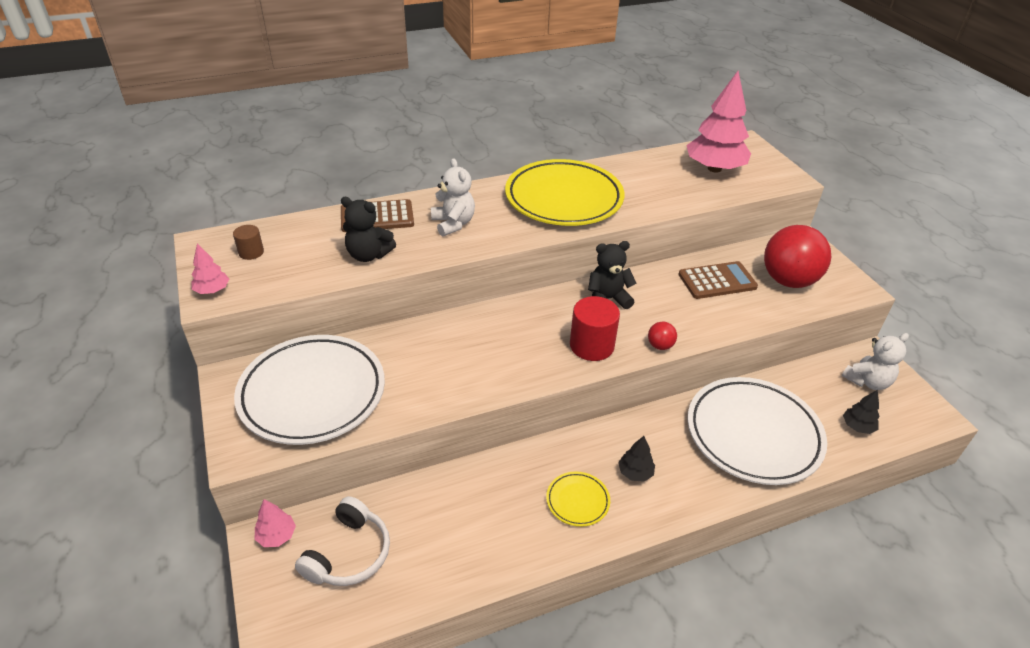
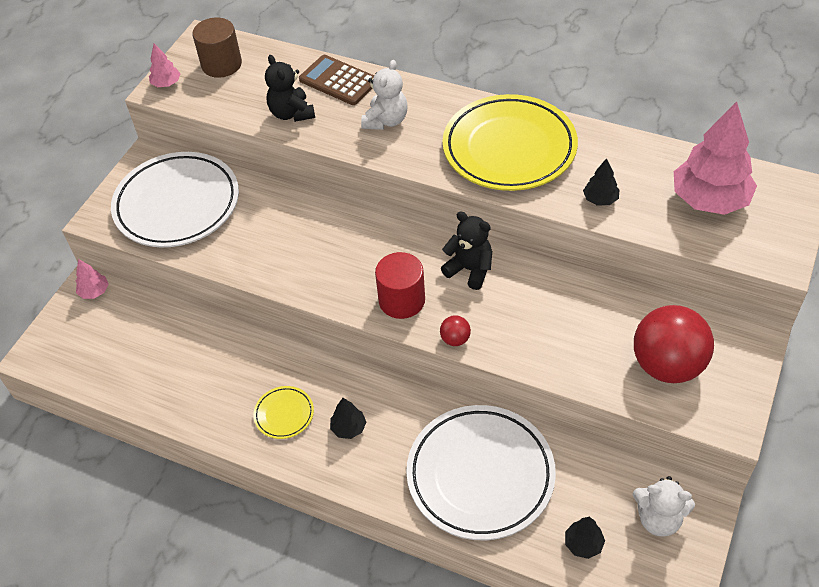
camera: 50 degrees right, 10 degrees up
brown cylinder [233,225,264,260] -> brown cylinder [193,17,242,78], size x1.81
white headphones [295,496,390,586] -> none
brown calculator [678,261,758,299] -> none
none -> black tree [583,158,620,206]

